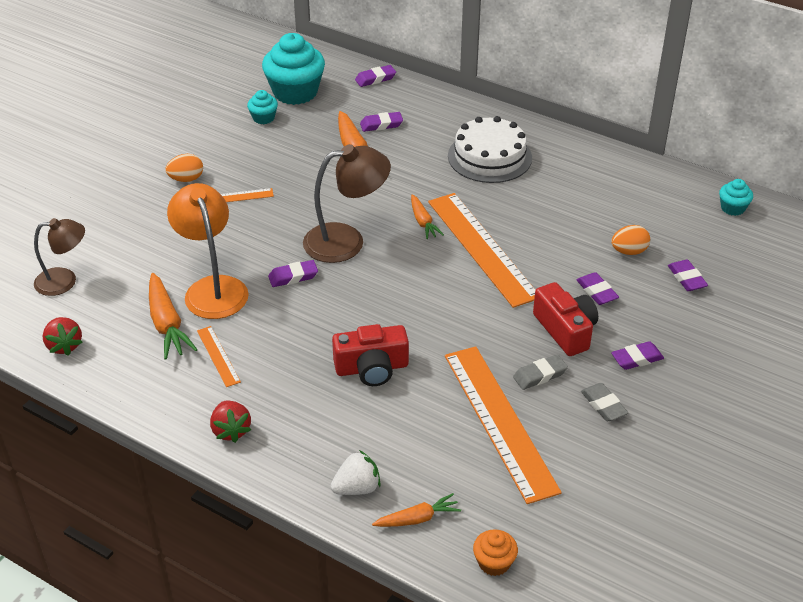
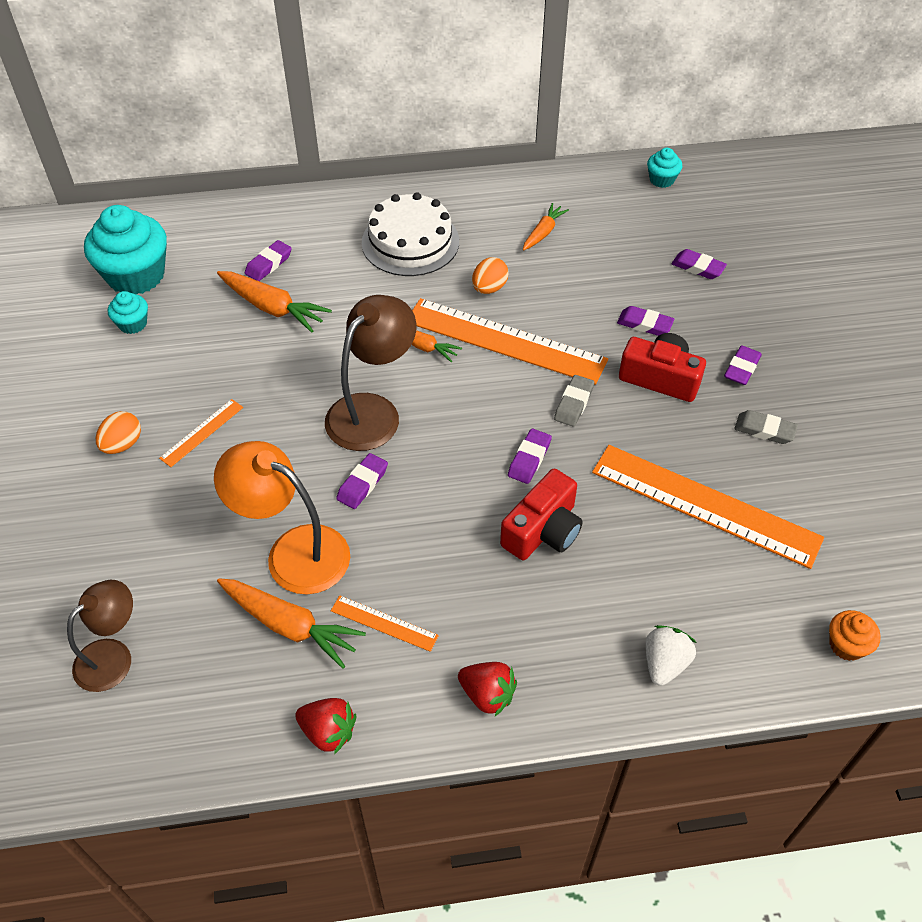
camera: 40 degrees left, 10 degrees up
red strawberry [43,317,83,356] -> red strawberry moved to [295,698,356,754]
purple eraser [355,65,396,87] -> purple eraser moved to [508,429,552,484]
orange carrot [372,493,461,527] -> orange carrot moved to [523,203,569,251]
grey eraser [513,354,568,390] -> grey eraser moved to [554,375,594,427]
orange egg [611,225,650,255] -> orange egg moved to [472,257,509,294]

